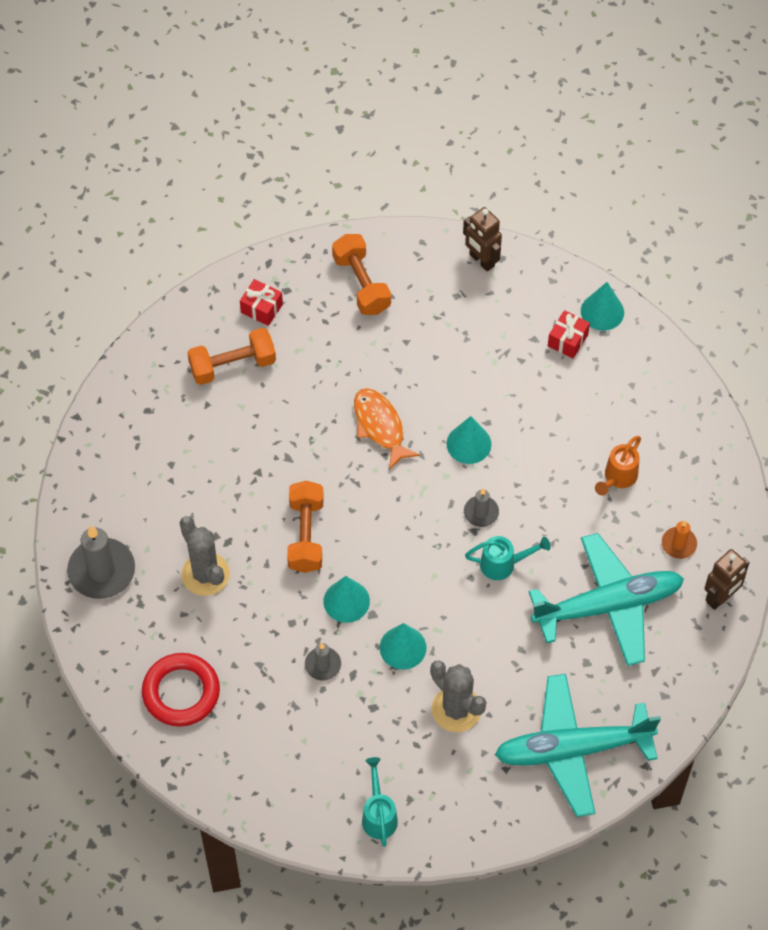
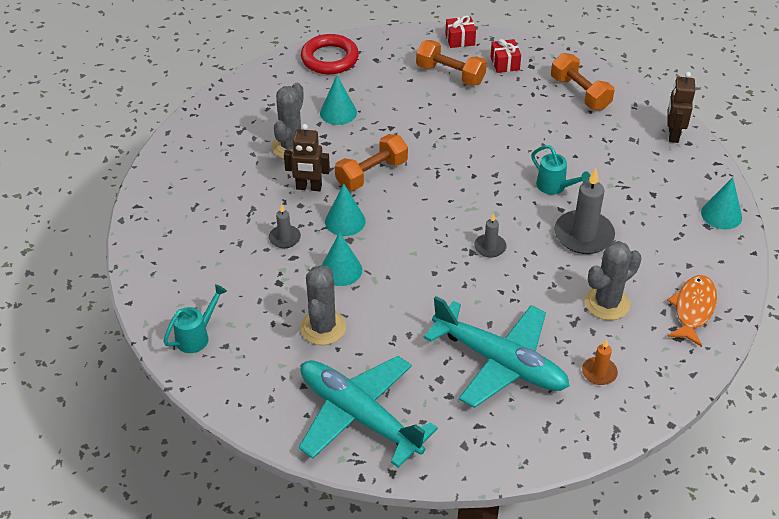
camera: 50 degrees right, 15 degrees down
grey candle [67,525,135,599] -> grey candle moved to [554,168,615,254]
red ring [142,653,220,727] -> red ring moved to [301,34,359,74]
orange dumbbell [332,234,391,315] -> orange dumbbell turned 60 degrees counterclockwise [551,53,614,111]
orange fish [354,388,420,470] -> orange fish moved to [667,275,717,347]
turquoise cone [447,416,491,464] -> turquoise cone moved to [320,75,357,125]
turquoise watering can [465,536,551,580] -> turquoise watering can moved to [531,145,591,195]
red gift [548,310,590,359] -> red gift moved to [445,16,476,48]
orange watering can [595,436,641,496] -> grey cactus [585,241,642,320]
brown robot [704,549,750,610] -> brown robot moved to [284,124,330,191]

